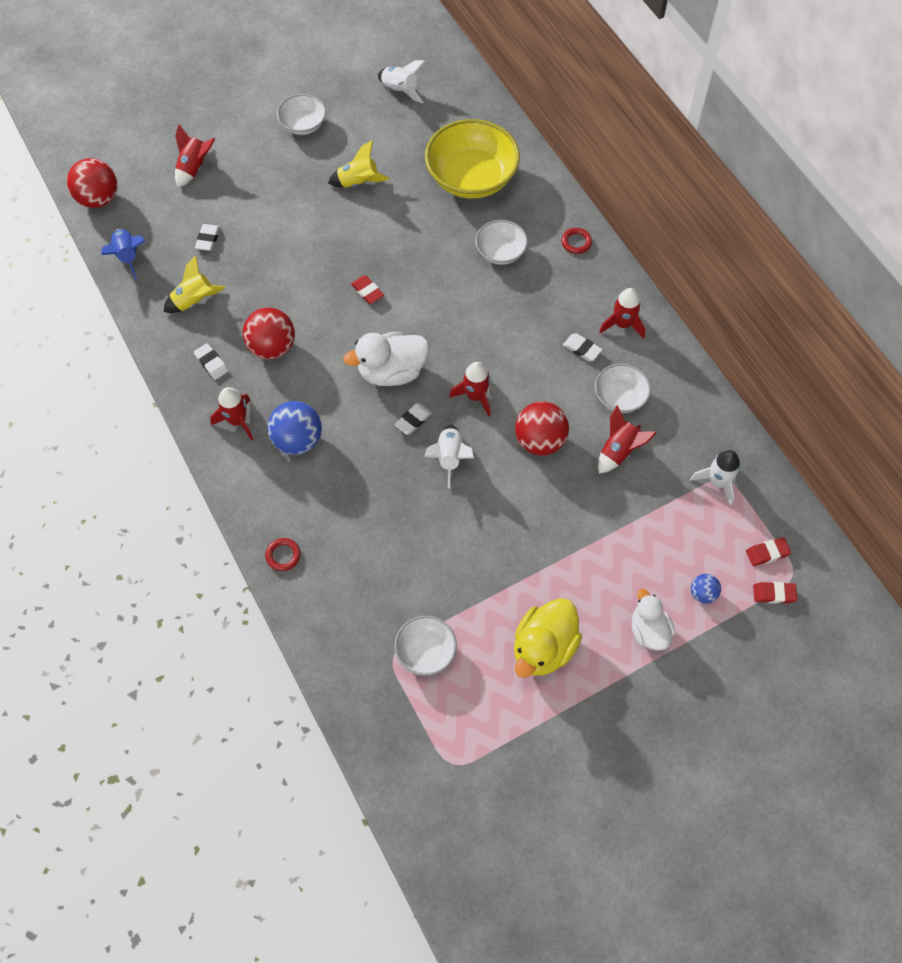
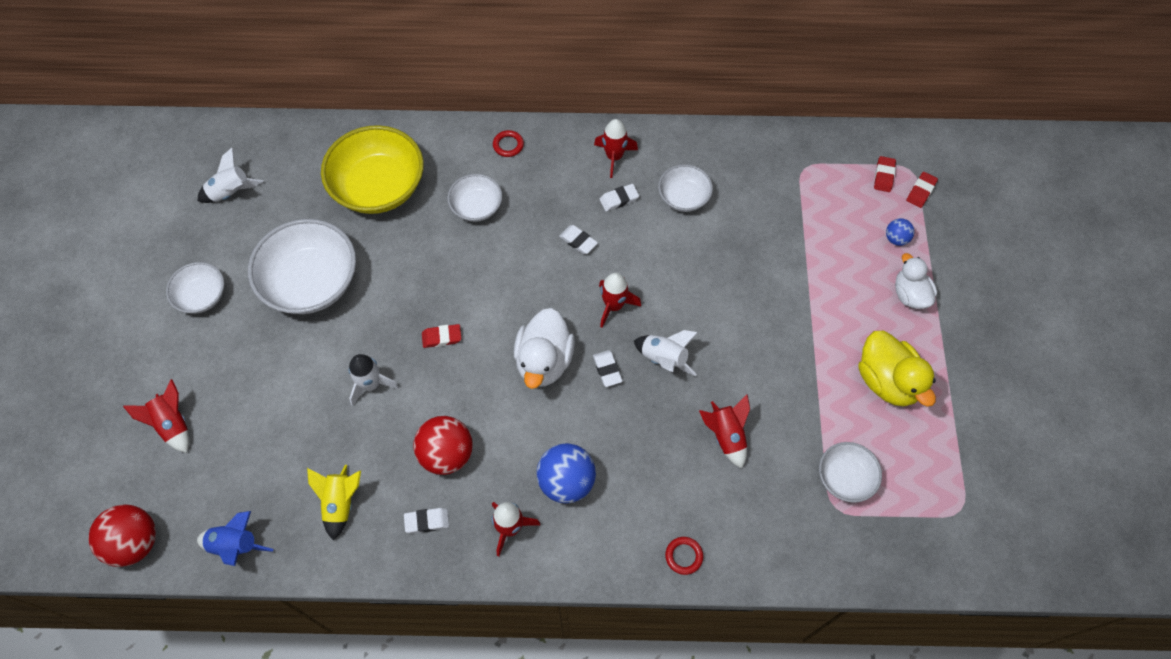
camera: 60 degrees left, 0 degrees up
white eraser [195,224,220,251] -> white eraser moved to [559,225,598,254]
yellow rocket [328,140,390,188] -> white bowl [248,219,356,314]
red ball [515,401,569,456] -> none
red rocket [598,405,657,474] -> red rocket moved to [699,394,750,468]
white duck [632,589,675,651] -> white duck turned 60 degrees clockwise [895,253,937,309]
white rocket [690,450,740,506] -> white rocket moved to [349,354,399,406]

